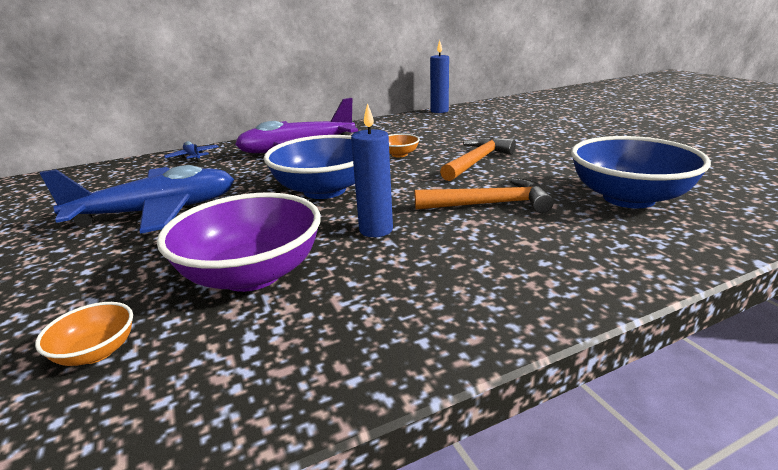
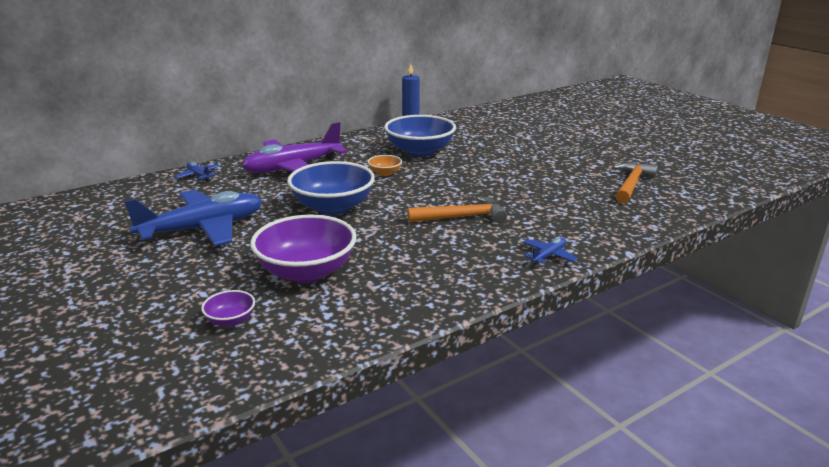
camera: 10 degrees left, 0 degrees up
orange bowl [35,302,133,366] -> purple bowl [201,290,255,327]
blue candle [351,103,393,237] -> none
orange hammer [440,137,516,181] -> orange hammer moved to [613,162,658,203]
blue bowl [571,136,711,208] -> blue bowl moved to [384,115,456,157]
none -> blue plane [523,237,578,265]

